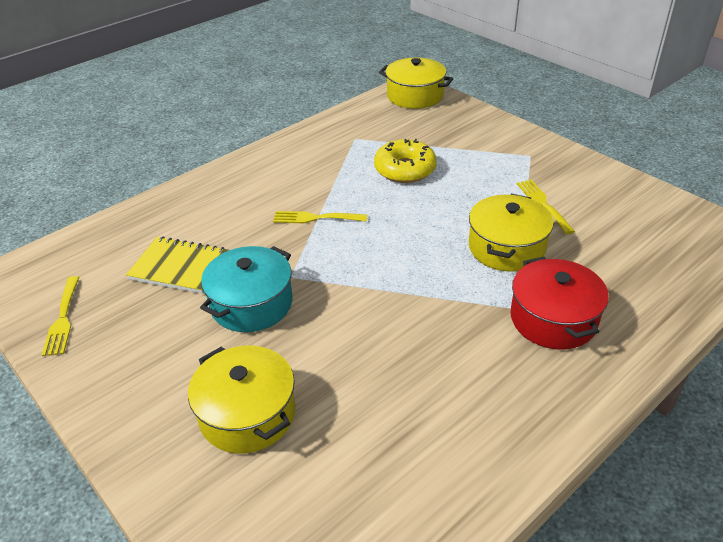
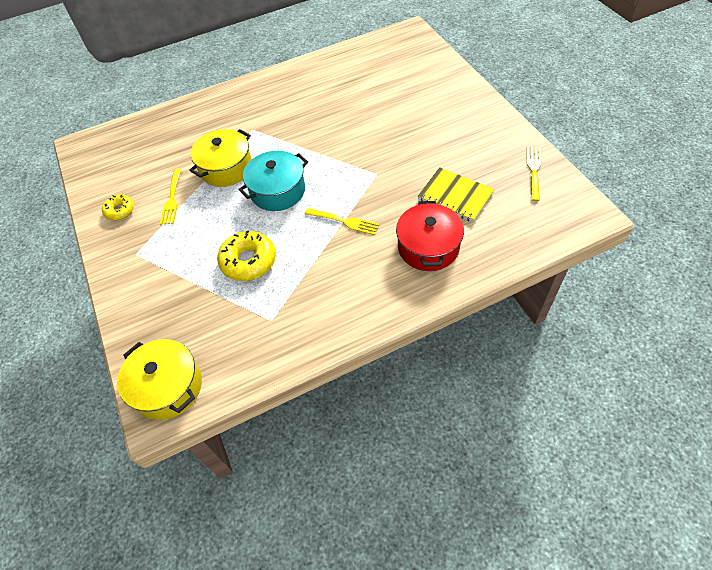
camera: 160 degrees left, 15 degrees up
yellow pot [188,345,296,454] -> none
turquoise pot [200,246,292,332] -> turquoise pot moved to [238,151,308,211]
red pot [510,257,609,349] -> red pot moved to [396,201,464,271]
none -> yellow donut [102,194,134,220]

